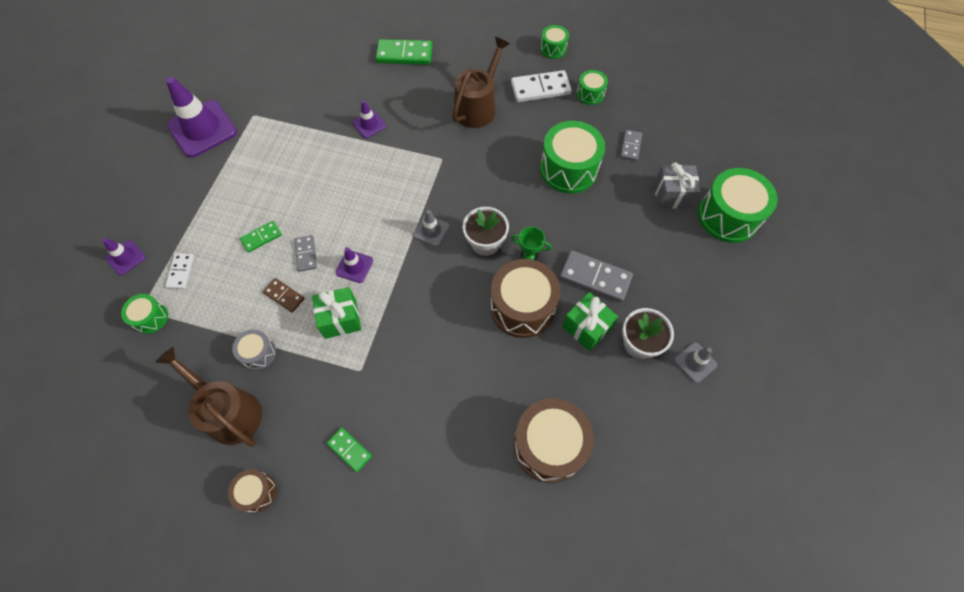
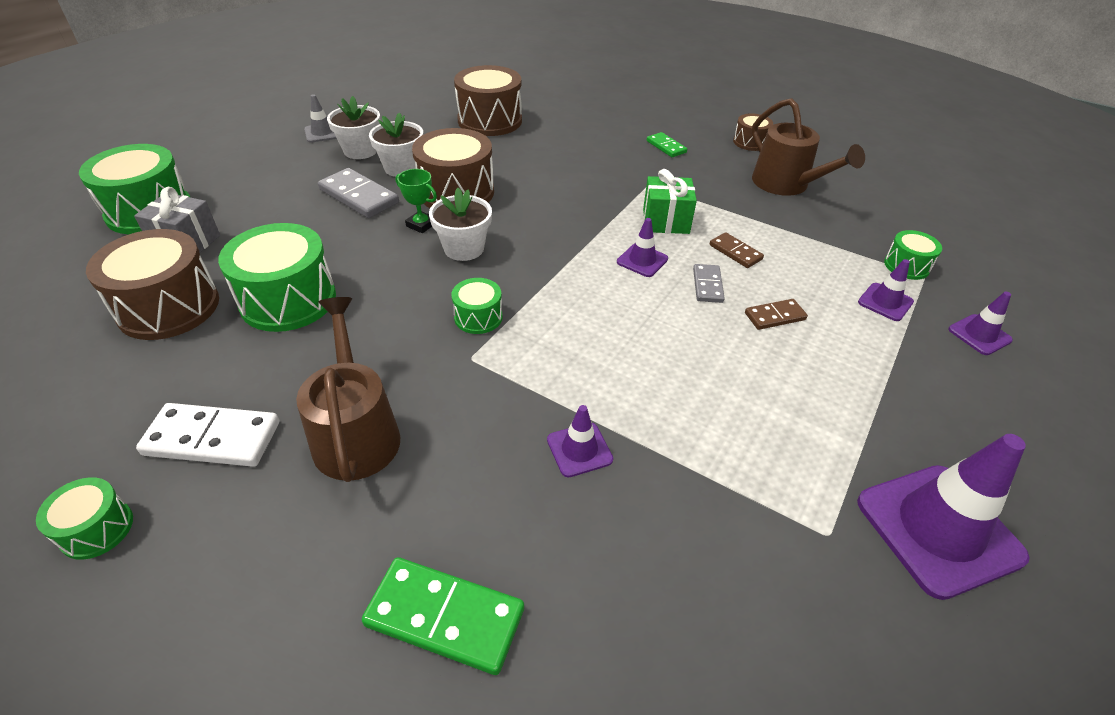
camera: 165 degrees left, 20 degrees down
white domino [165,253,194,289] -> purple traffic cone [858,259,914,321]
grey drum [232,329,276,370] -> none
green domino [240,221,282,253] -> brown domino [745,299,808,330]
grey traffic cone [413,210,450,247] -> none
brown watering can [452,37,510,128] -> brown watering can turned 120 degrees clockwise [296,297,400,482]
green gift [562,292,618,351] -> white flower pot [369,112,423,177]
green drum [577,70,608,105] -> green drum moved to [451,278,503,334]
grey domino [620,130,642,161] -> brown drum [86,229,219,340]

